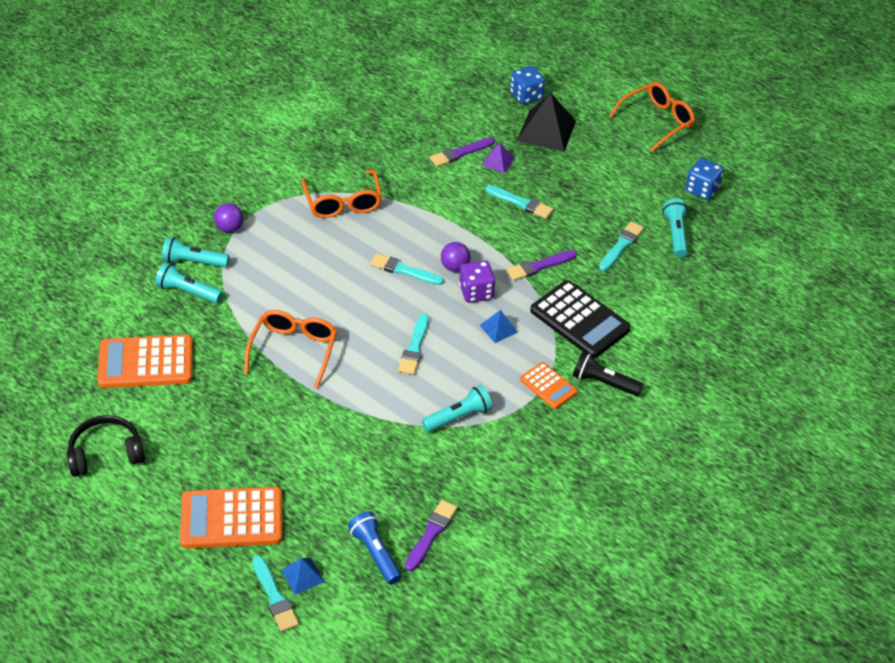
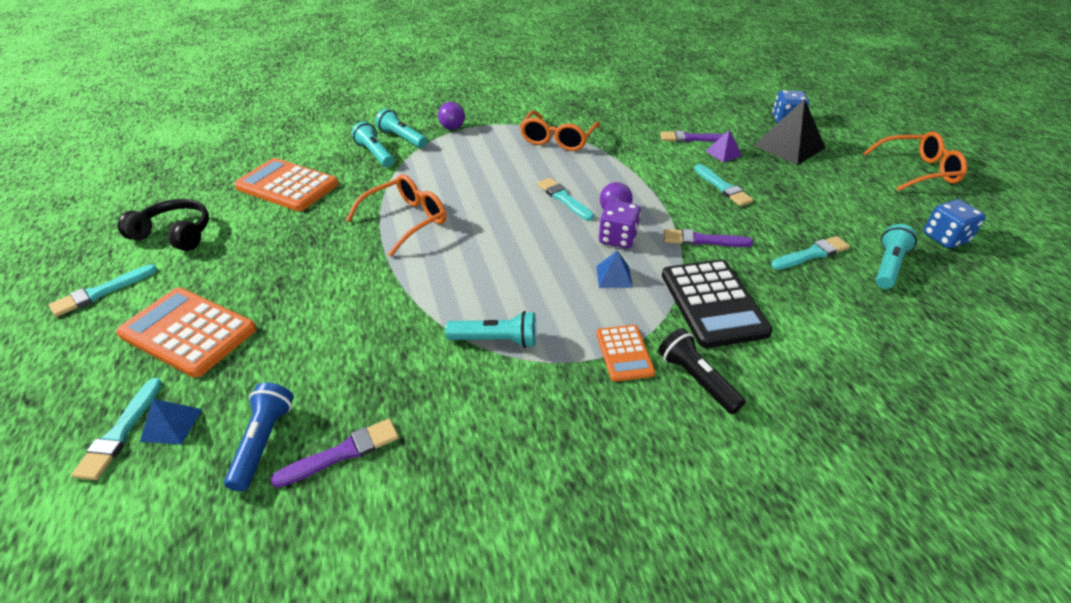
camera: 35 degrees right, 5 degrees down
turquoise brush [398,314,429,375] -> turquoise brush moved to [49,264,157,317]

